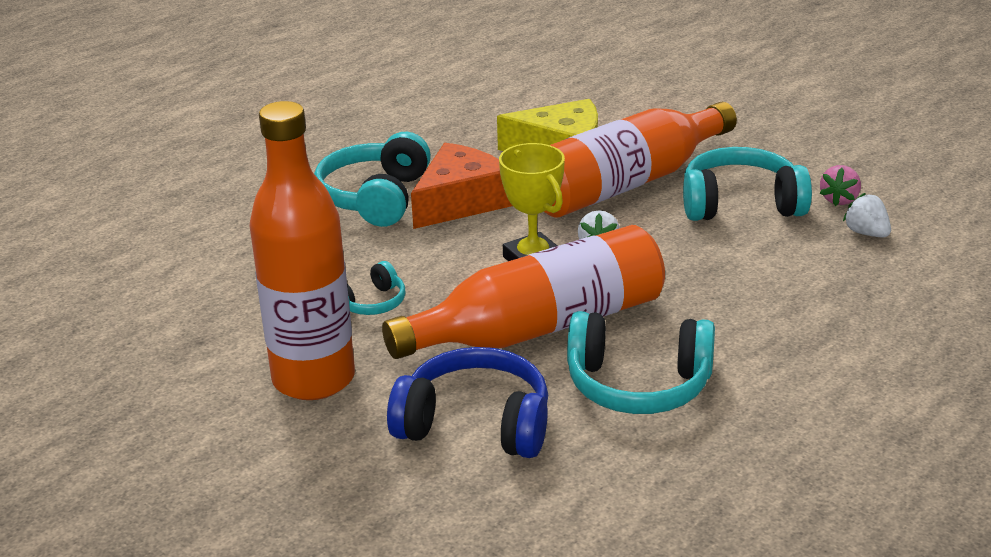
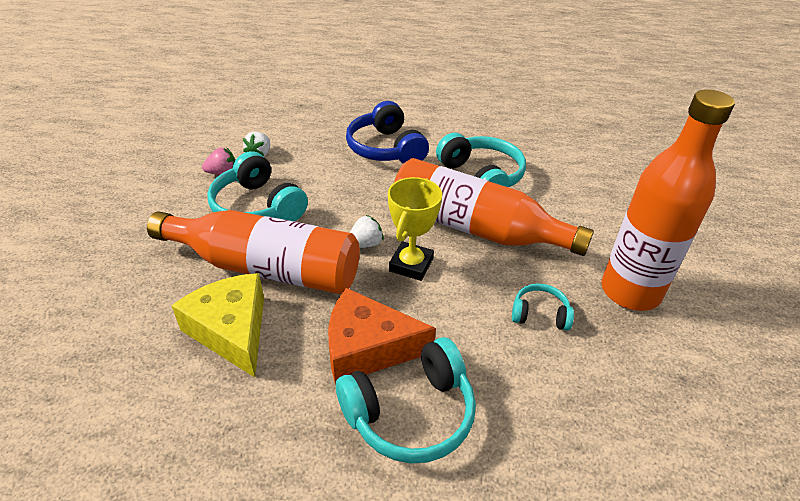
camera: 130 degrees left, 10 degrees up
blue headphones [387,347,548,458] -> blue headphones moved to [346,101,429,164]

